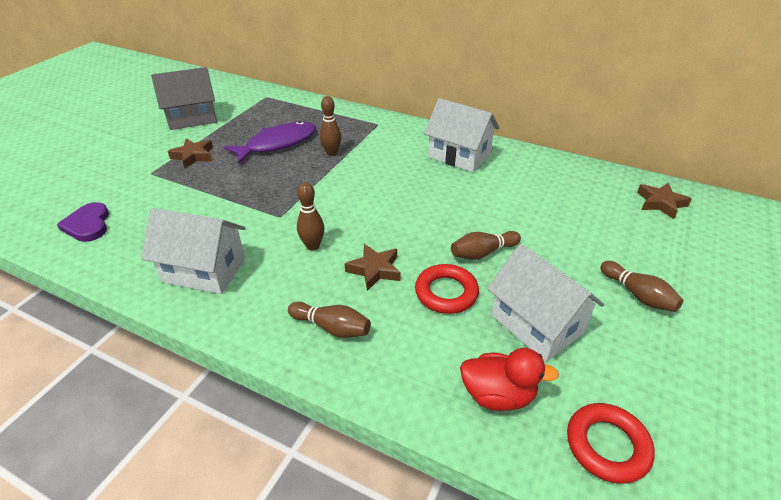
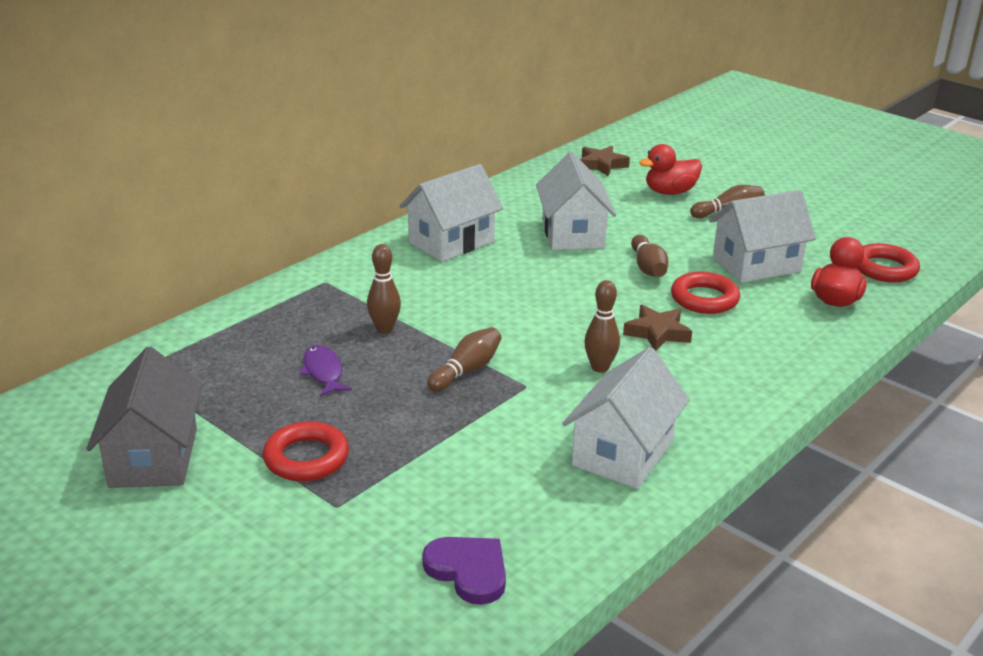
camera: 75 degrees left, 10 degrees down
purple heart [57,202,109,242] -> purple heart turned 135 degrees counterclockwise [422,537,506,605]
brown star [168,139,213,168] -> red ring [263,421,349,481]
purple fish [224,121,316,163] -> purple fish [299,345,352,397], size x0.55
brown bowling pin [288,302,371,338] -> brown bowling pin moved to [427,327,502,392]
none -> white house [536,152,616,250]
none -> red duck [639,144,702,195]

